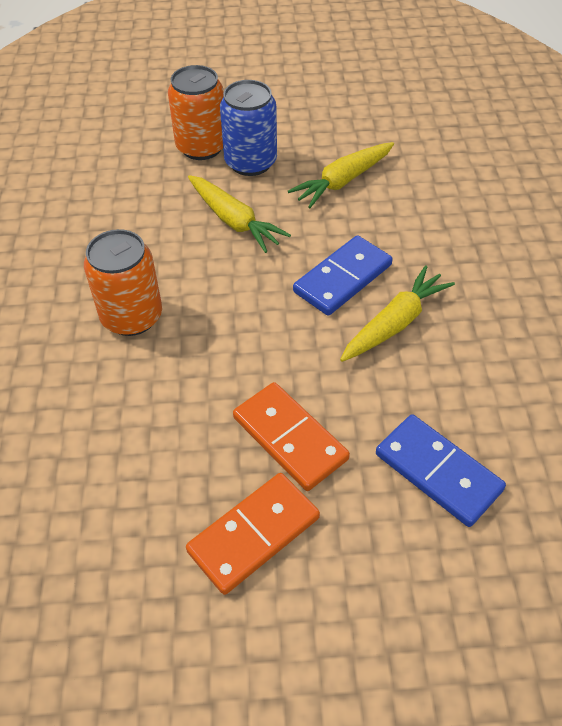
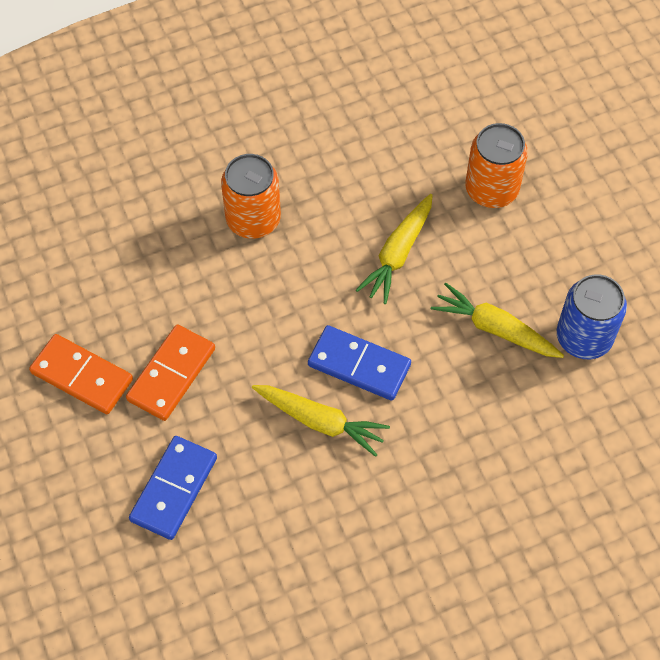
camera: 70 degrees right, 10 degrees up
blue can [220,80,277,176] -> blue can moved to [557,274,627,359]

